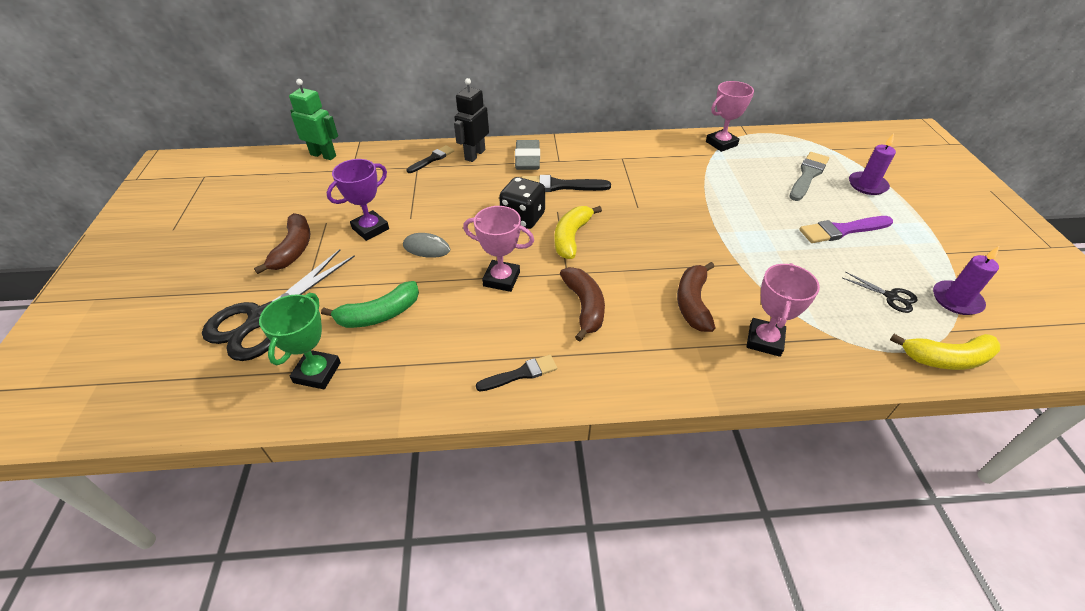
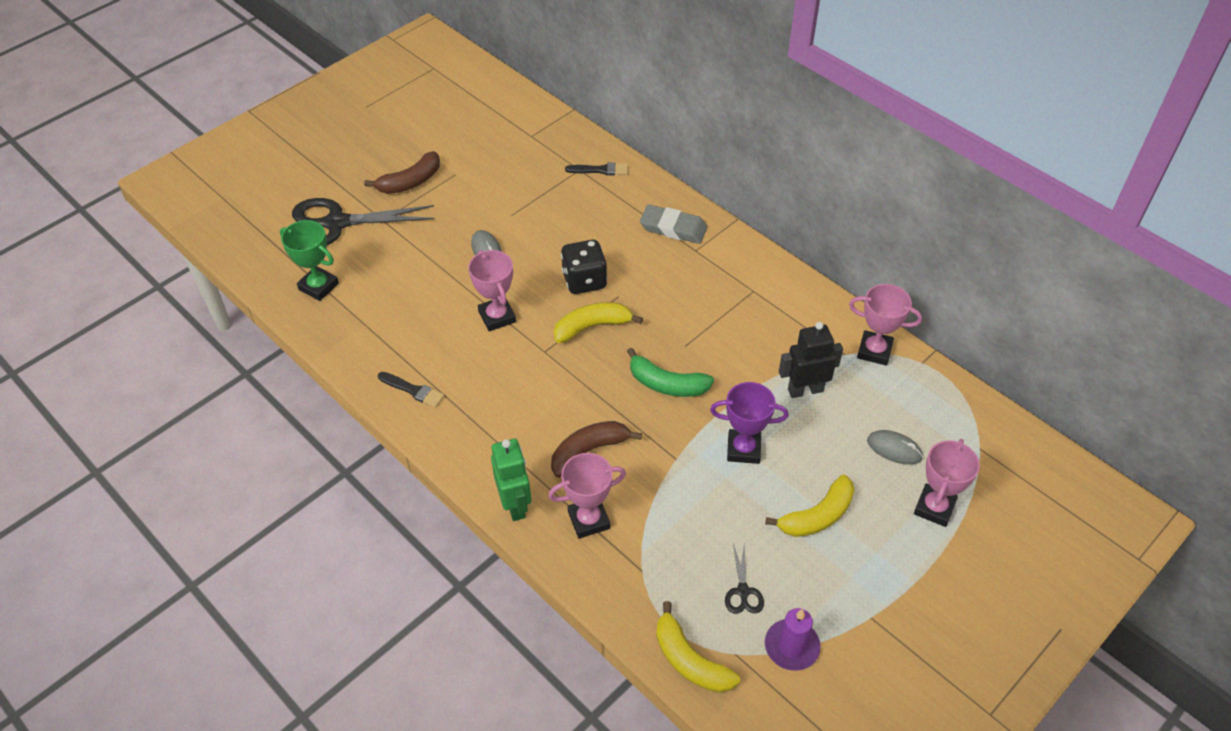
camera: 50 degrees right, 5 degrees up
green trophy [259,293,341,389] -> green trophy turned 60 degrees clockwise [280,220,339,301]
green robot [289,79,338,160] -> green robot moved to [491,439,531,521]
green banana [321,281,419,328] -> green banana moved to [627,348,714,397]
purple trophy [326,159,389,241] -> purple trophy moved to [710,382,789,464]
black robot [454,78,489,162] -> black robot moved to [779,322,843,398]
grey eraser [515,140,540,170] -> grey eraser turned 60 degrees clockwise [640,204,708,244]
black brush [521,175,611,192] -> none
brown banana [560,267,605,342] -> none
grey brush [789,152,829,201] -> grey mouse [867,430,923,465]
purple brush [799,216,893,243] -> yellow banana [765,475,855,537]
purple candle [849,134,896,195] -> pink trophy [914,439,980,527]

